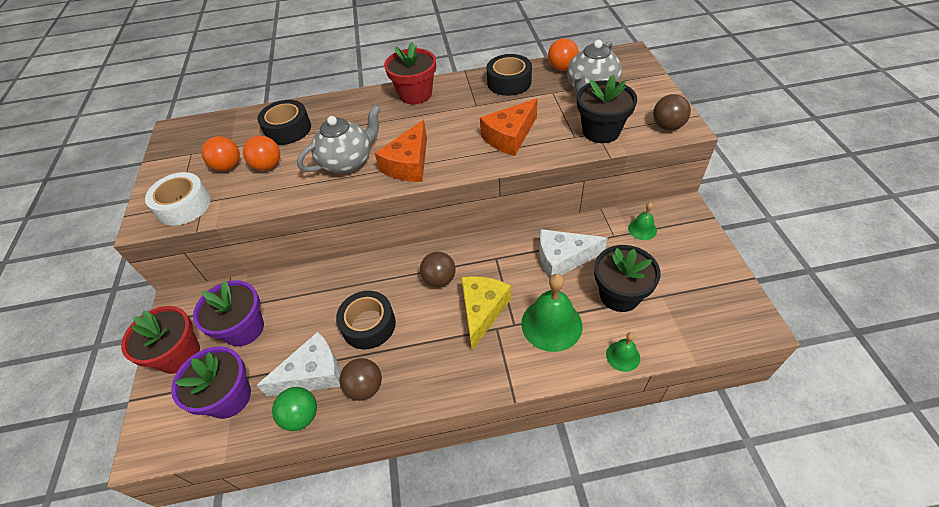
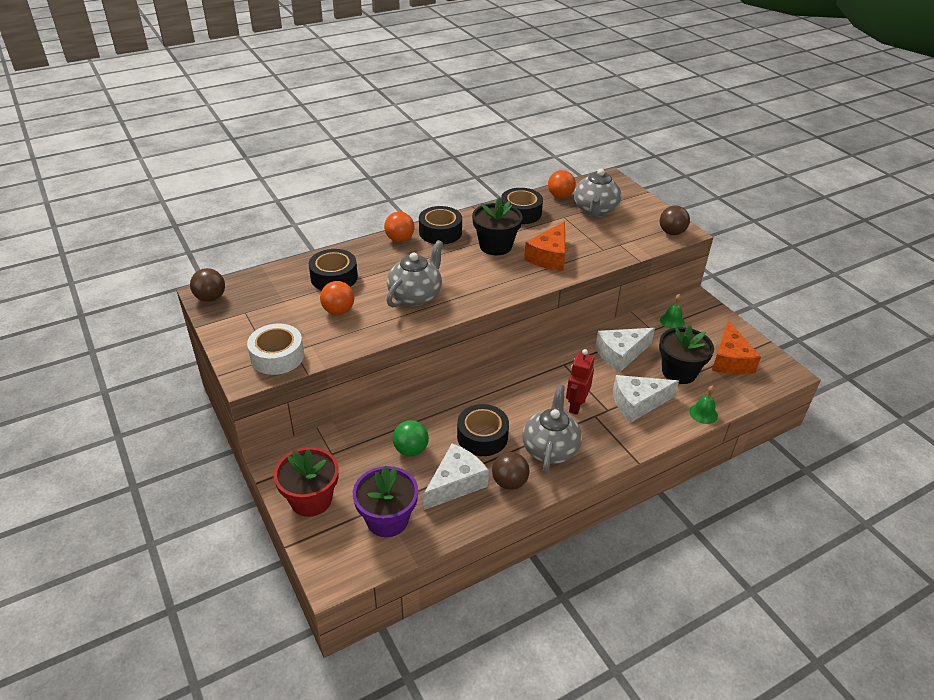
camera: 25 degrees left, 10 degrees down
purple flower pot [193,280,264,347] -> none
orange ball [201,136,240,171] -> orange ball moved to [384,212,414,242]
green ball [272,387,317,431] -> green ball moved to [393,420,429,456]
orange cheese [375,120,427,182] -> orange cheese moved to [712,320,761,375]
red flower pot [384,42,436,104] -> black tape [419,206,462,244]
brown ball [420,252,456,287] -> brown ball moved to [190,268,225,302]
yellow cheese [461,276,511,350] -> red robot [566,349,594,415]
green bell [521,274,582,352] -> white cheese [613,375,679,423]
black flower pot [577,75,637,143] -> black flower pot moved to [472,197,523,255]
none -> grey teapot [522,384,582,474]

